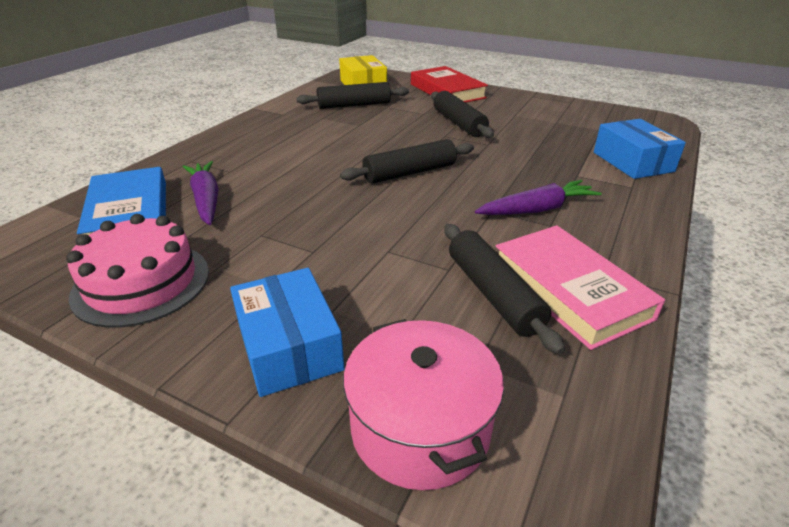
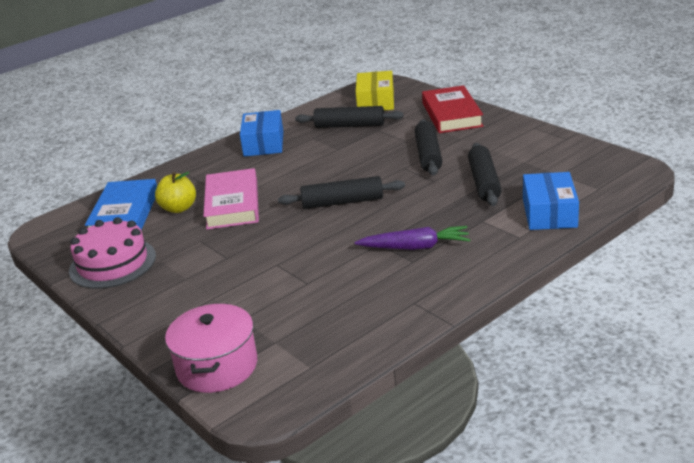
camera: 25 degrees right, 5 degrees down
purple carrot [183,161,219,225] -> yellow apple [155,172,196,213]
blue box [230,268,344,397] -> blue box moved to [240,110,283,157]
black rolling pin [444,224,565,354] -> black rolling pin moved to [468,143,502,206]
pink book [496,225,665,350] -> pink book moved to [203,168,259,229]

